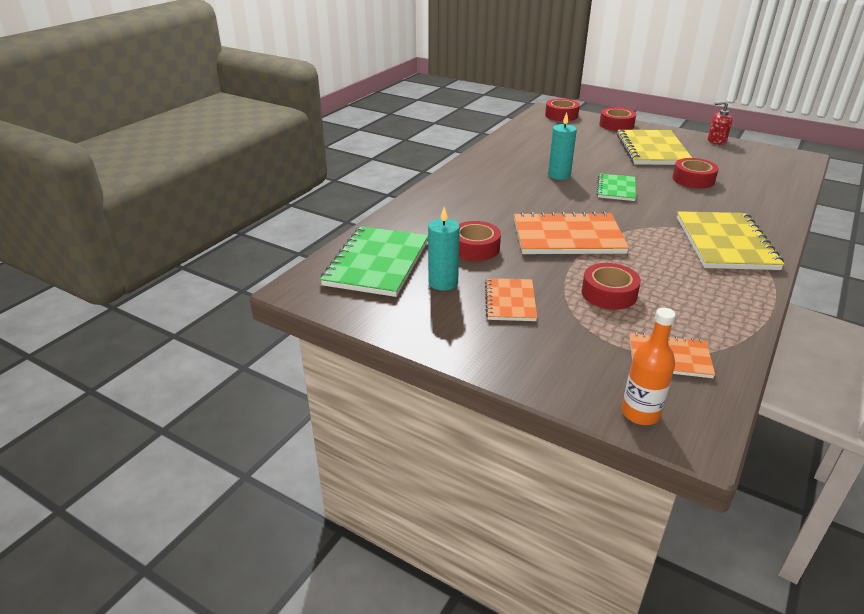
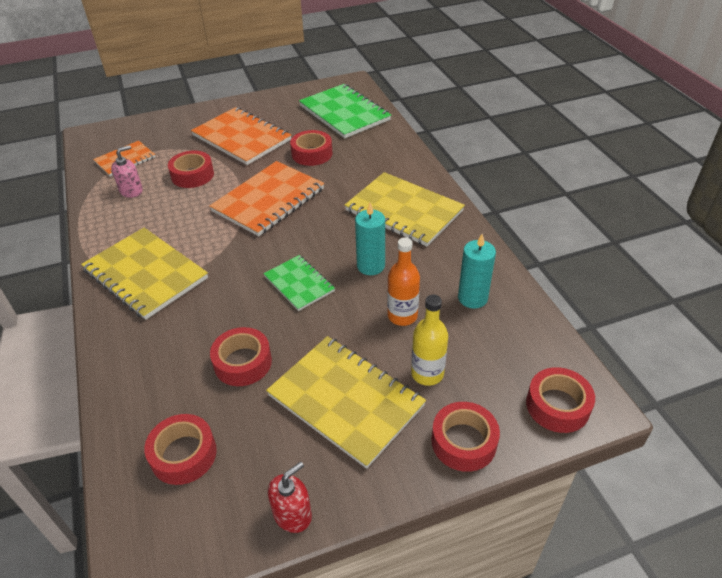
camera: 130 degrees right, 10 degrees up
turquoise candle [428,207,460,291] -> turquoise candle moved to [458,234,496,309]
orange notebook [485,278,537,321] -> orange notebook [191,107,291,165], size x1.75
orange bottle [622,308,676,425] -> orange bottle moved to [387,237,420,326]
none -> pink soap dispenser [111,145,143,198]
none -> red tape [144,414,217,485]
none -> yellow notebook [345,172,465,246]
none -> yellow bottle [411,295,448,386]

